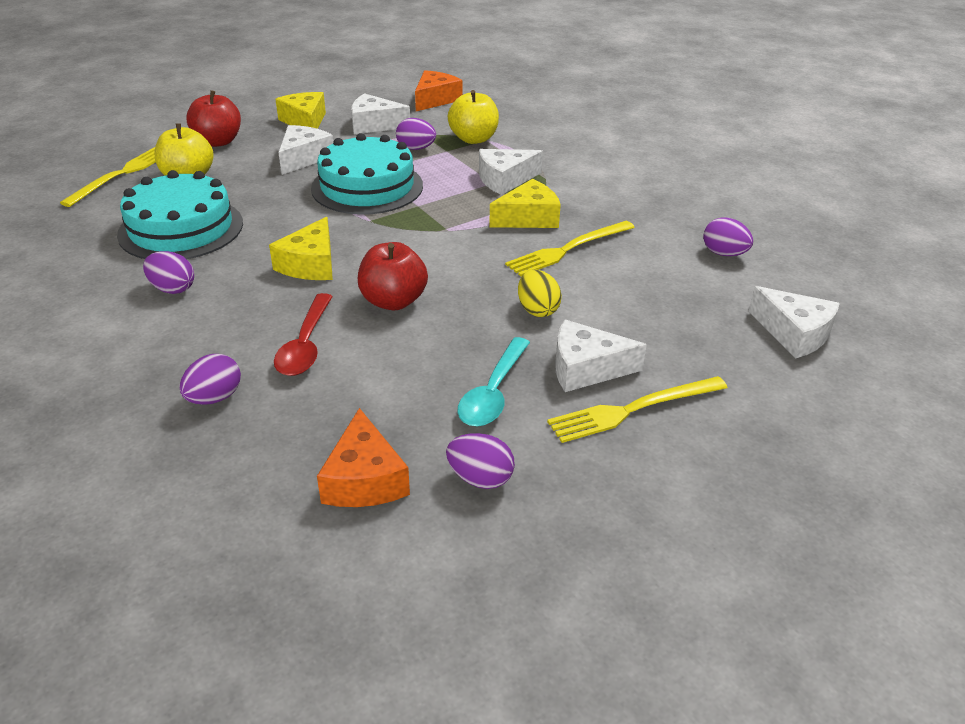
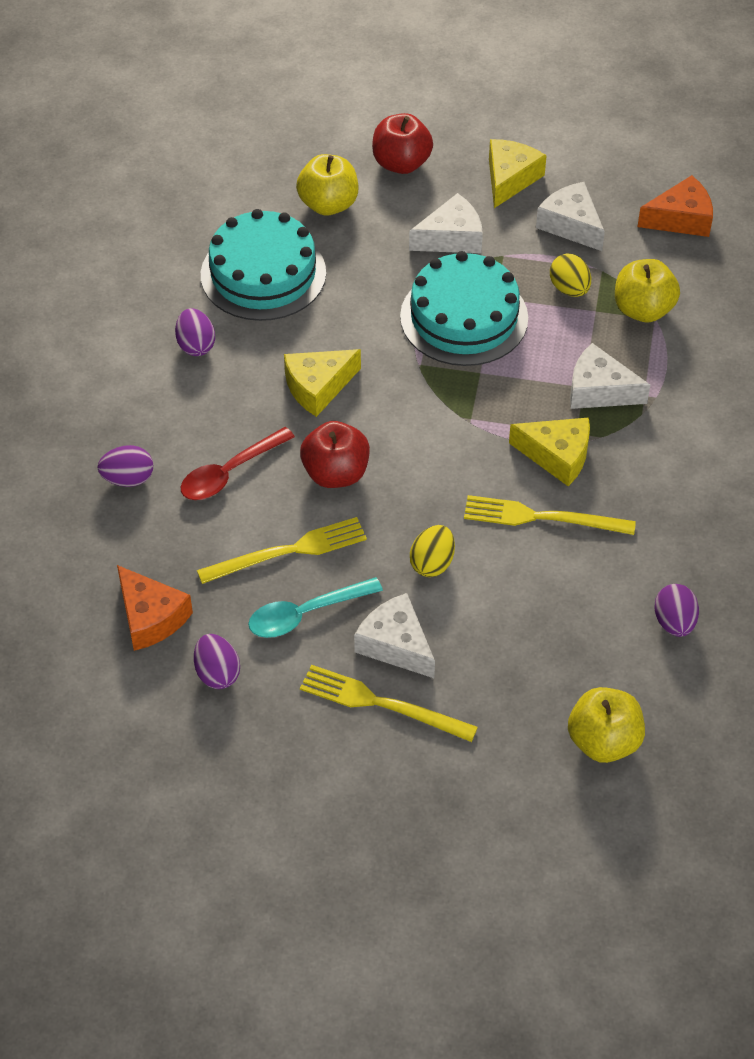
camera: 45 degrees right, 15 degrees up
yellow fork [60,147,156,207] -> yellow fork moved to [197,517,367,584]
orange cheese [317,408,410,507] -> orange cheese turned 75 degrees counterclockwise [117,565,193,651]
purple egg [396,118,436,150] -> yellow egg [550,254,591,297]
white cheese [748,286,840,359] -> yellow apple [568,687,645,763]

